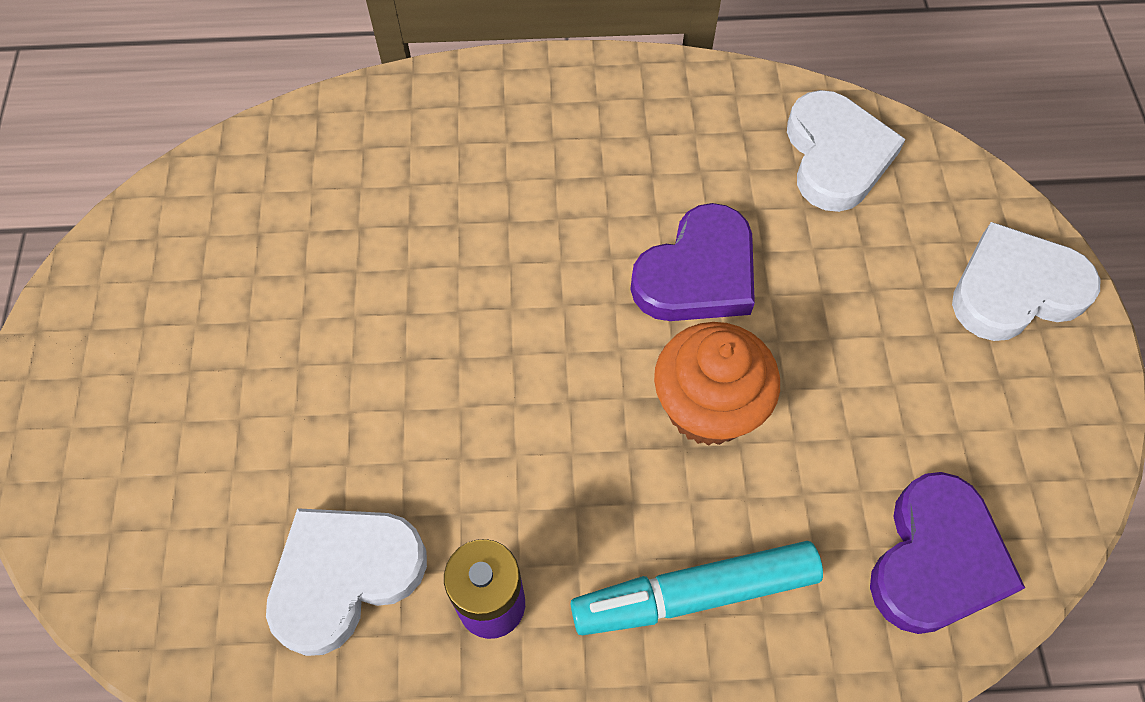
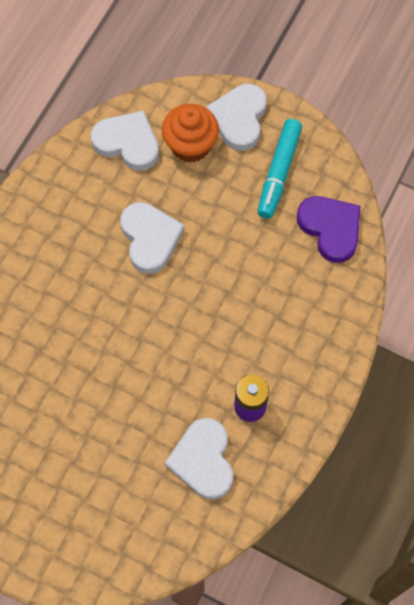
camera: 60 degrees left, 5 degrees up
turquoise marker [571,541,823,635] -> turquoise marker moved to [257,119,302,219]
purple heart [630,203,755,321] -> white heart [120,202,184,274]
orange cupcake [654,322,780,446] -> orange cupcake moved to [162,104,219,163]

